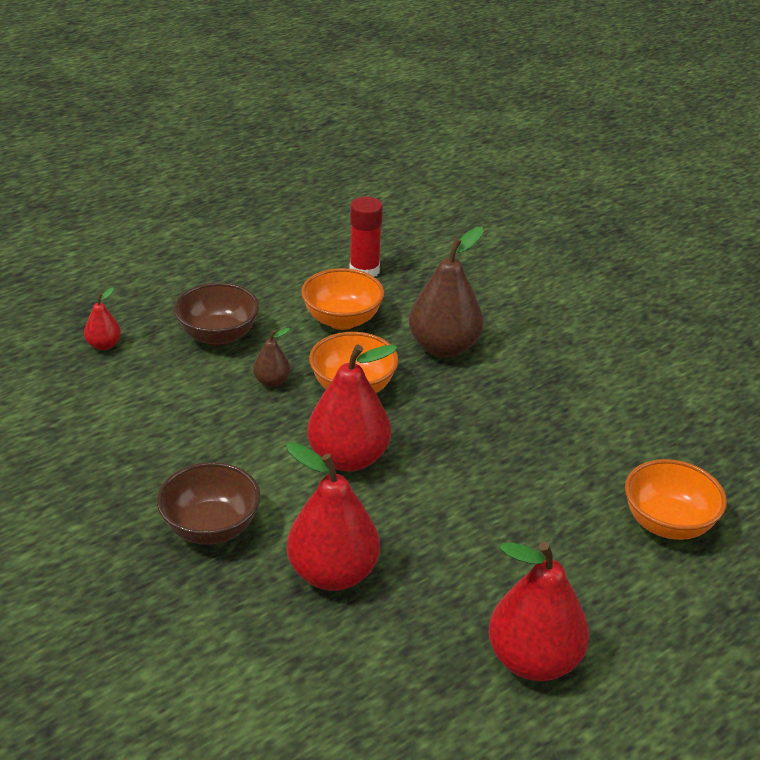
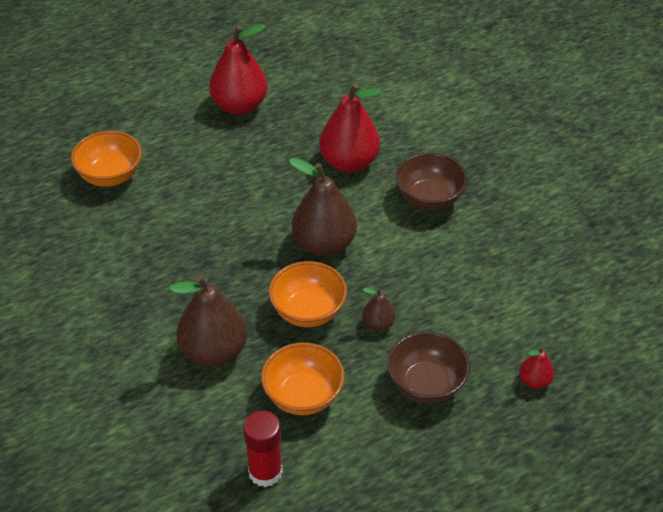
camera: 170 degrees left, 10 degrees up
red pear [307,345,397,471] -> brown pear [289,158,357,256]

